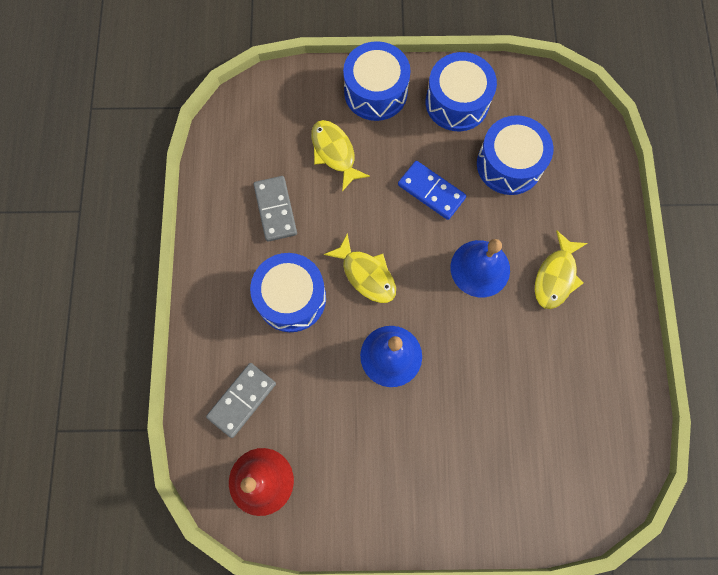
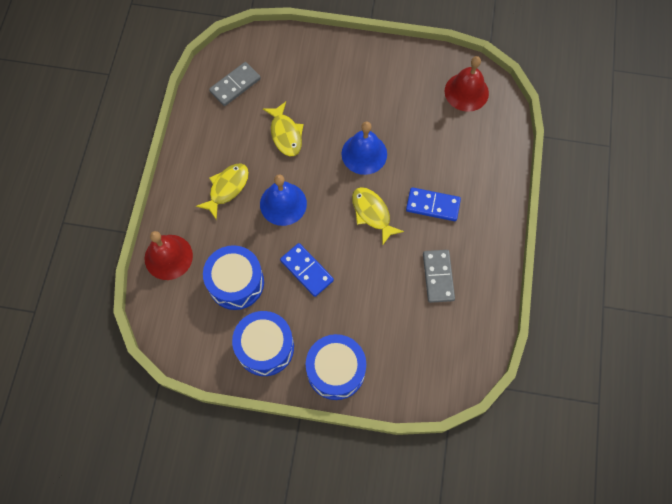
camera: 170 degrees left, 5 degrees down
grey domino [206,363,276,438] -> grey domino moved to [209,62,261,106]
blue drum [250,253,326,332] -> blue domino [406,187,461,221]
yellow fish [311,120,370,191] -> yellow fish moved to [263,102,304,156]
none -> red bell [145,231,193,280]

